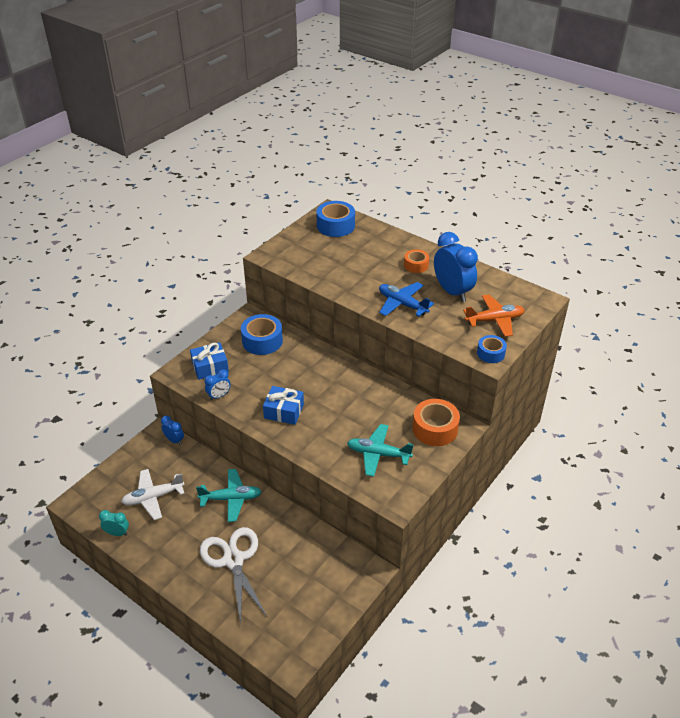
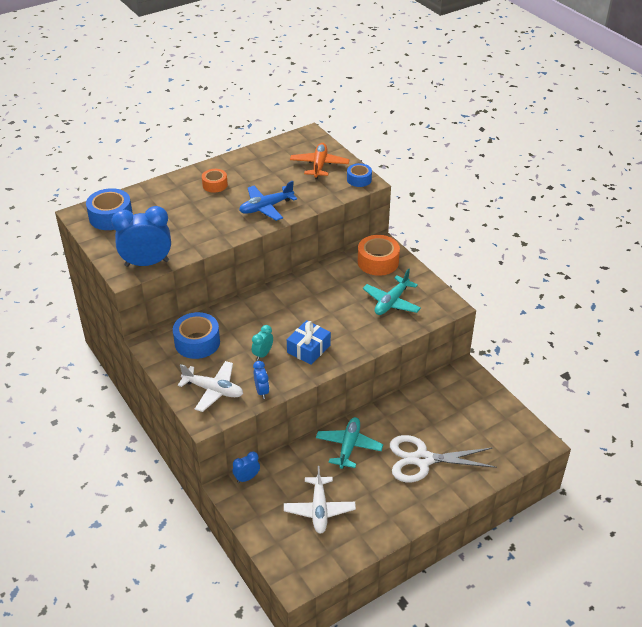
camera: 70 degrees left, 0 degrees up
turquoise clock [99,510,129,536] -> turquoise clock moved to [252,325,273,361]
blue gift [190,342,229,380] -> white plane [178,361,243,412]
blue clock [434,232,478,302] -> blue clock moved to [111,206,171,267]

